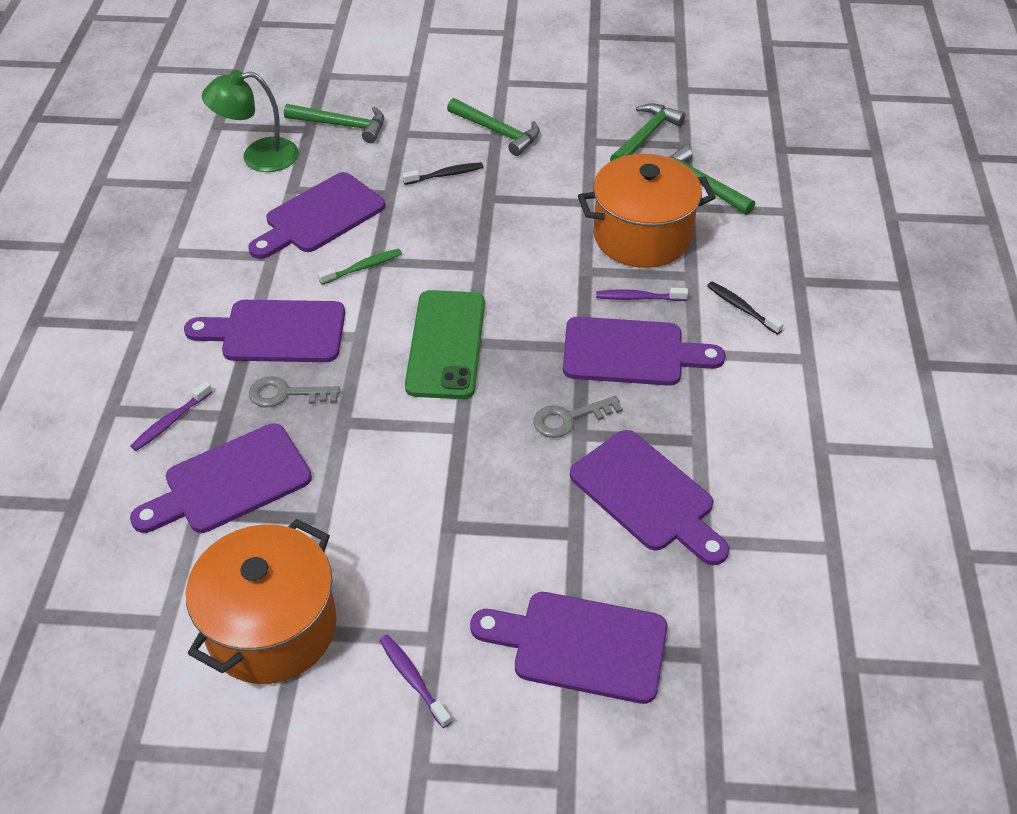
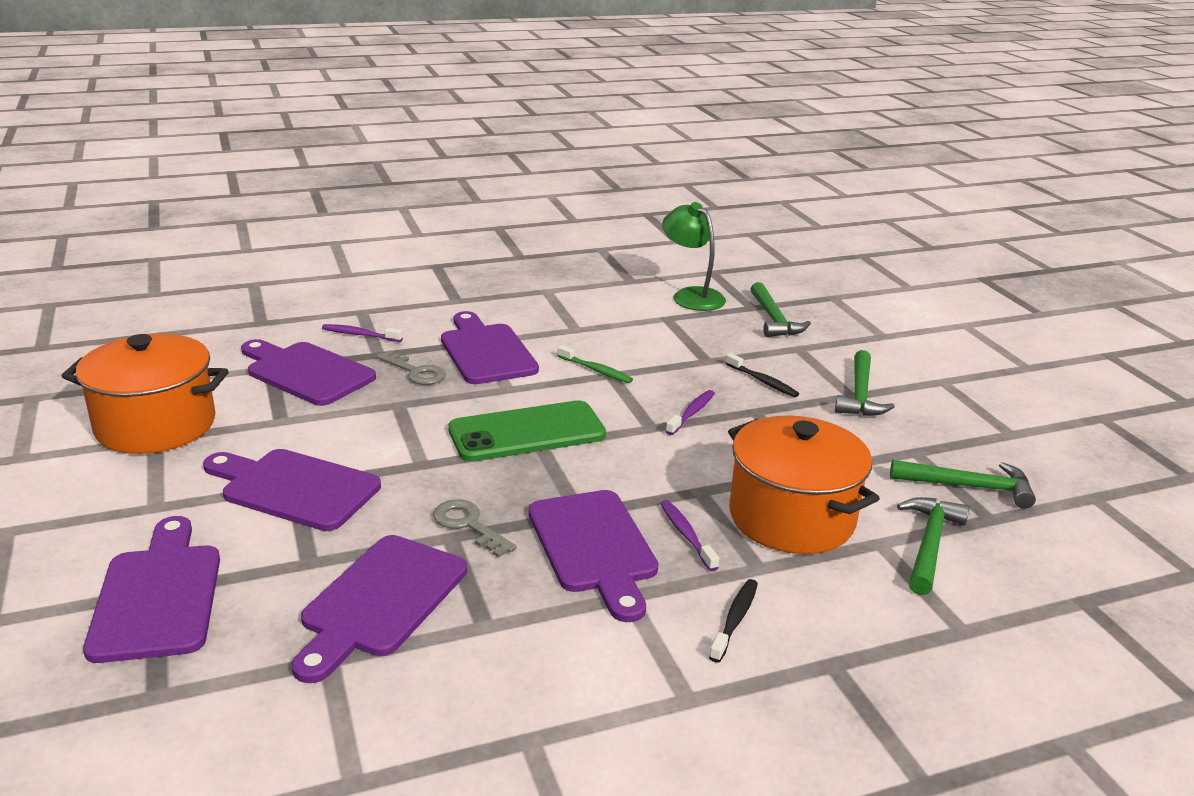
camera: 65 degrees right, 20 degrees down
purple cutting board [248,172,385,259] -> purple cutting board moved to [203,449,381,531]
grey key [249,376,340,407] -> grey key turned 150 degrees clockwise [377,350,446,385]
purple toothbrush [379,635,452,728] -> purple toothbrush moved to [666,390,715,435]

